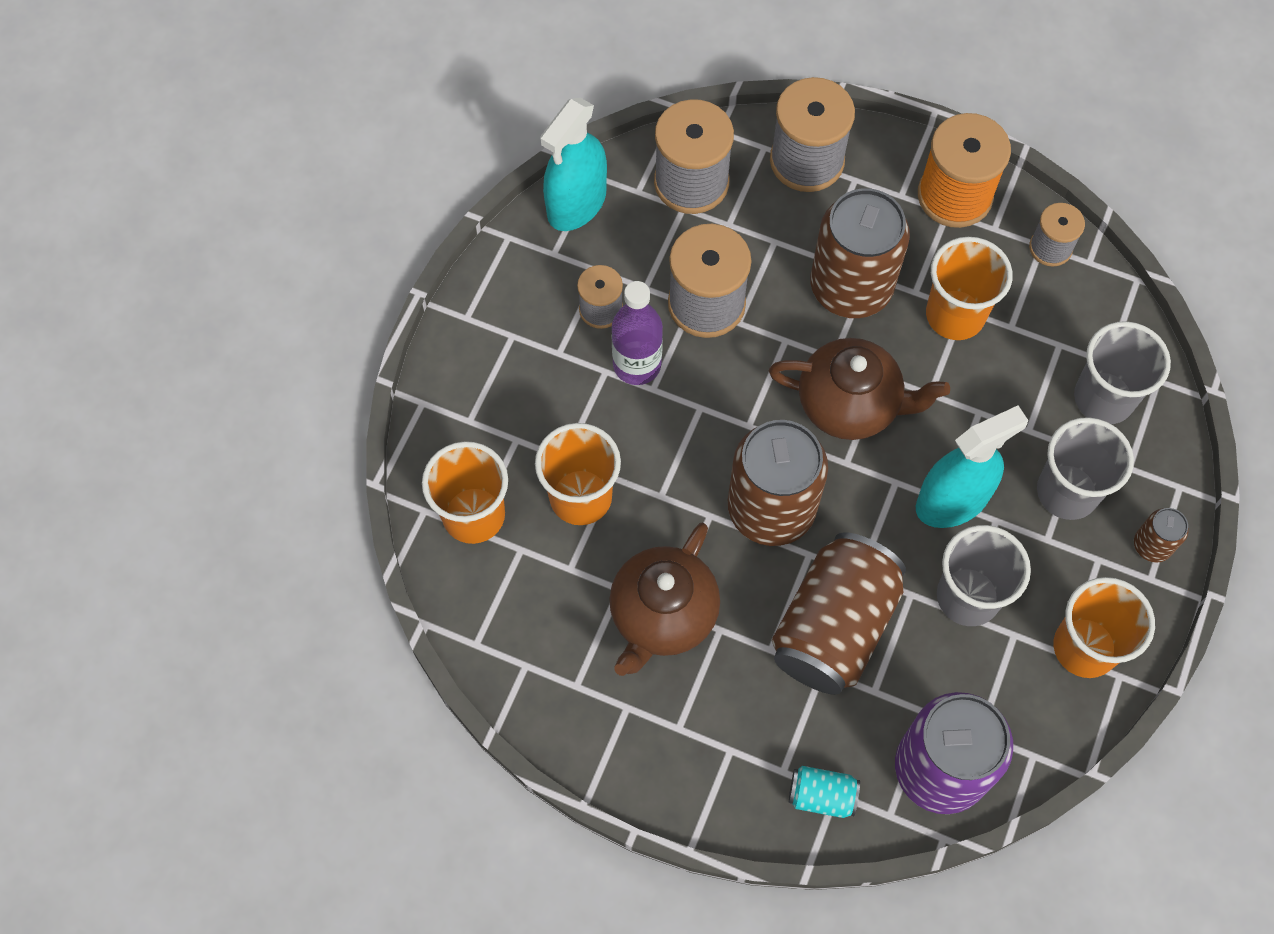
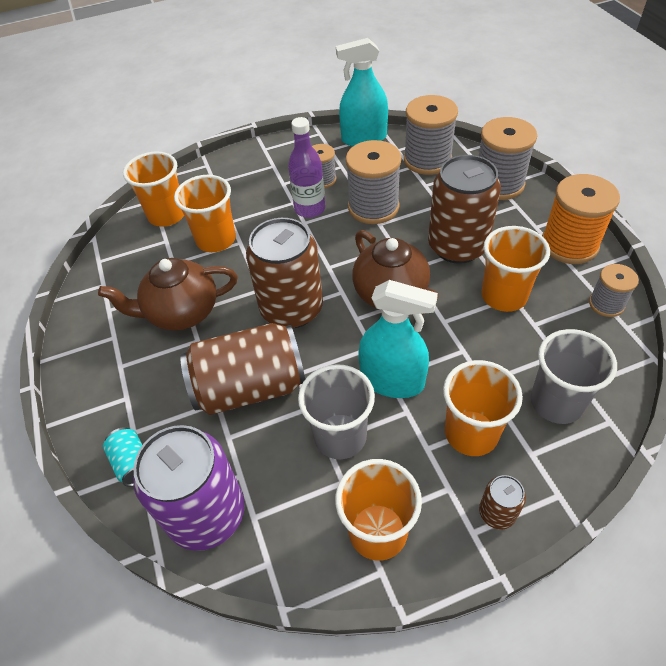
camera: 50 degrees right, 15 degrees down
grey cup [1037,417,1134,520] -> orange cup [443,360,523,456]

